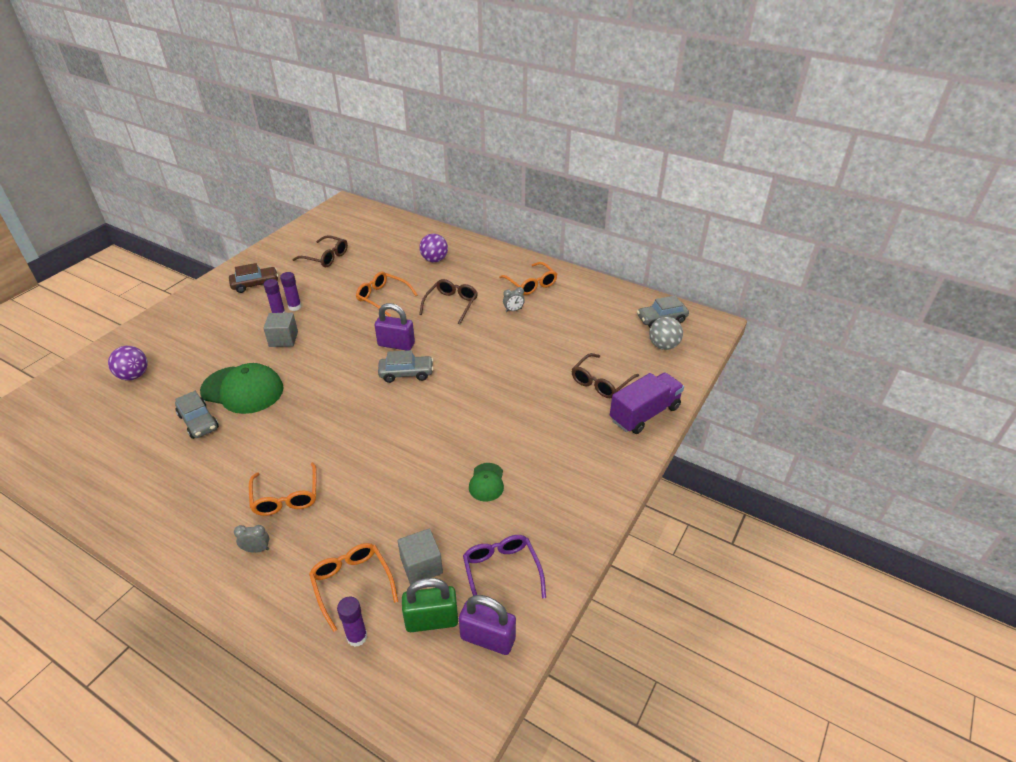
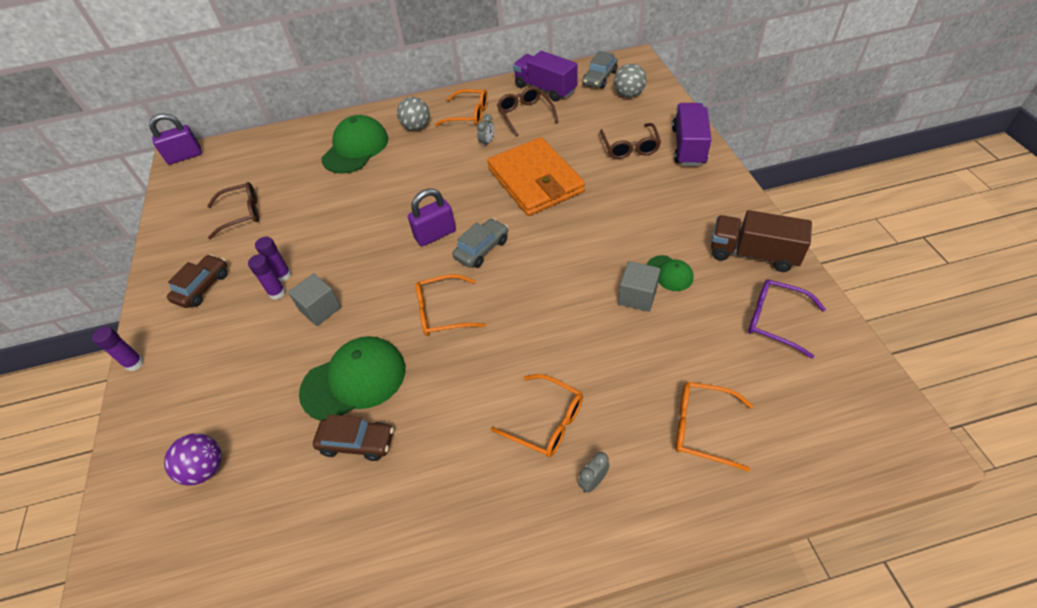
camera: 40 degrees left, 10 degrees up
grey car [175,391,219,439] -> brown car [313,415,394,461]
purple glue stick [337,597,367,647] -> purple glue stick moved to [92,326,144,371]
orange glasses [356,271,417,317] -> orange glasses moved to [416,274,486,336]
grey cube [397,529,443,585] -> grey cube moved to [618,261,660,312]
green padlock [402,578,458,632] -> none
purple ball [419,234,448,262] -> green cap [321,115,388,174]
brown glasses [419,279,478,325] -> brown glasses moved to [497,86,558,137]
purple padlock [459,595,516,655] -> purple padlock moved to [149,113,202,165]
none -> grey ball [397,97,430,131]
none -> orange wallet [487,137,585,216]
none -> purple truck [513,51,578,102]
none -> brown truck [711,210,812,272]

